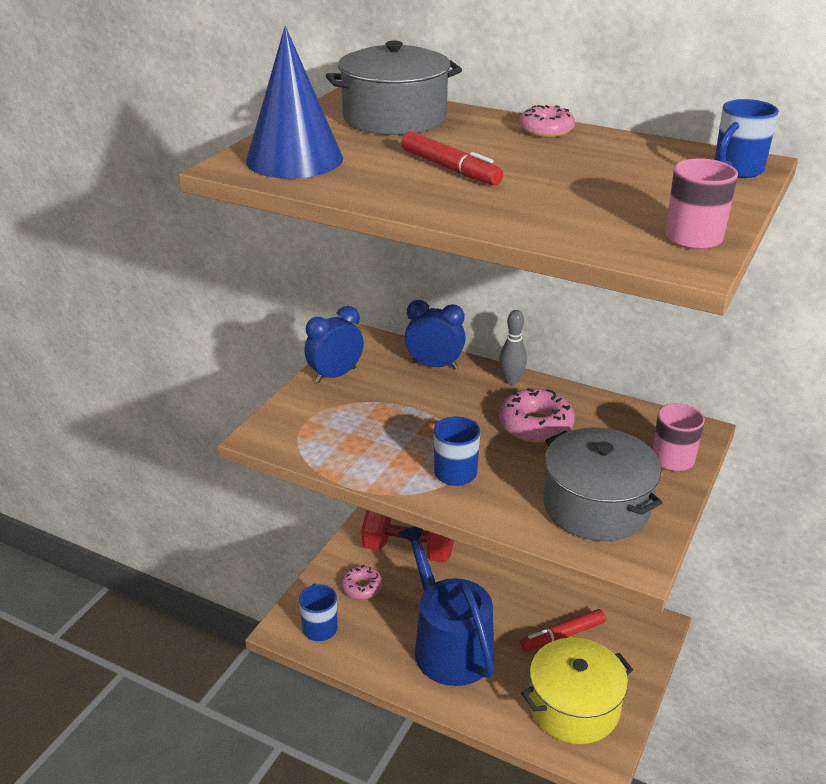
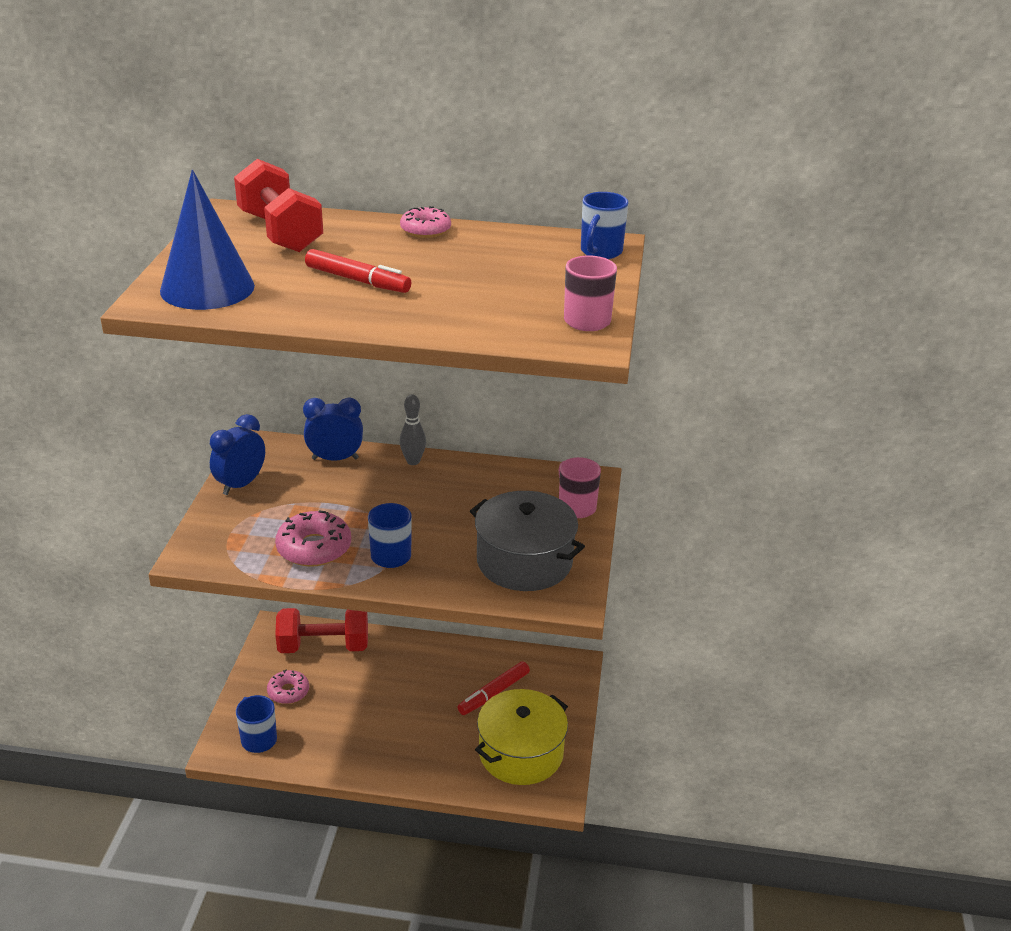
camera: 20 degrees left, 0 degrees up
grey pot [326,41,462,135] -> red dumbbell [234,159,323,252]
blue watering can [398,526,495,686] -> none
pink donut [499,388,575,443] -> pink donut moved to [275,511,351,567]

